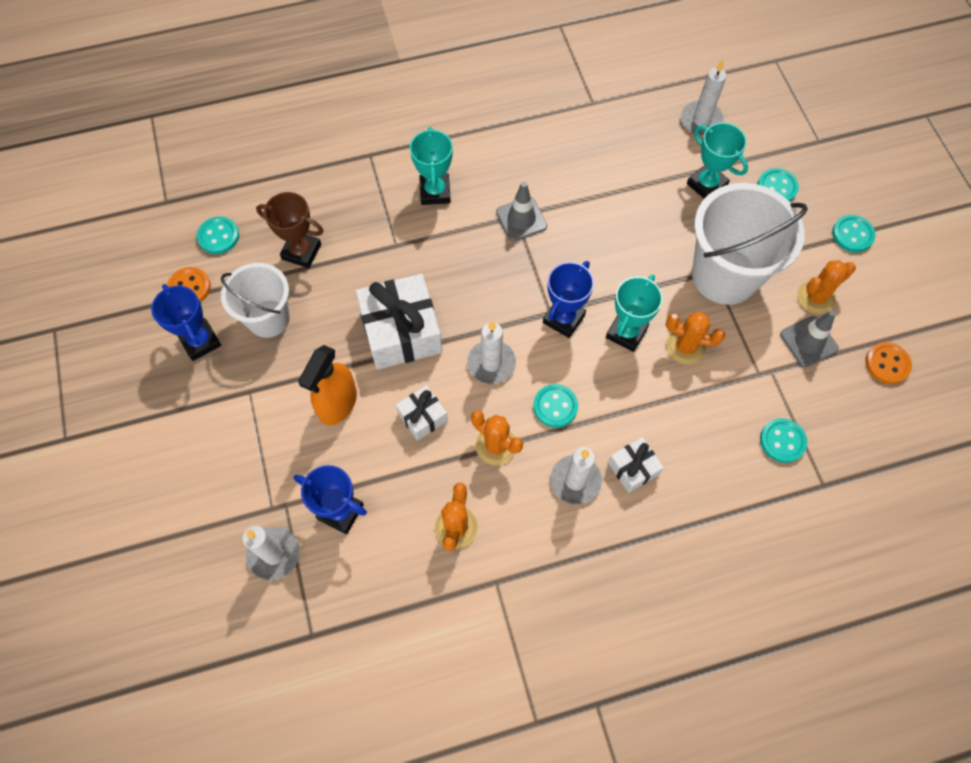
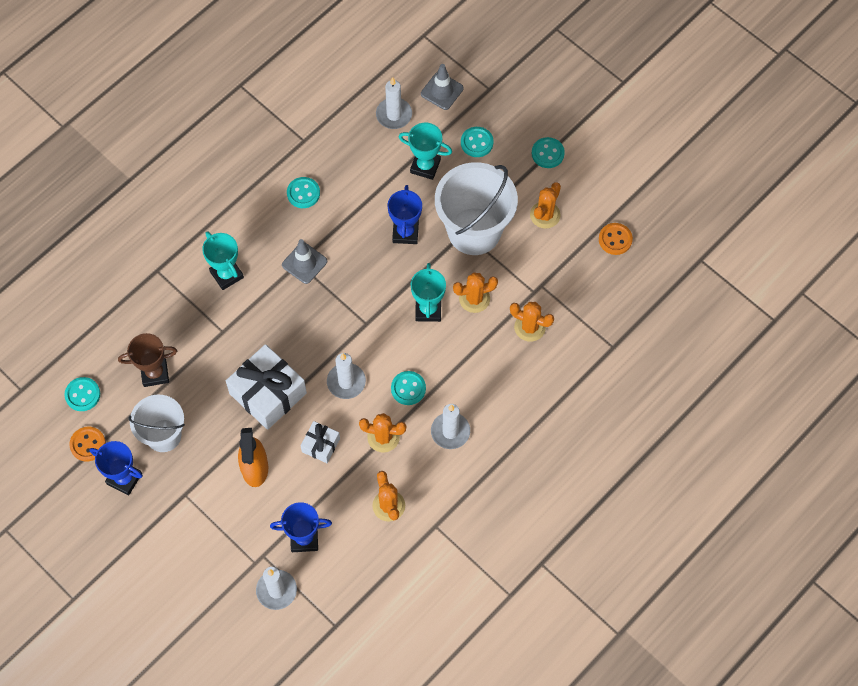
camera: 30 degrees left, 0 degrees up
blue trophy [543,261,594,338] -> blue trophy moved to [387,185,422,244]
white gift [608,437,664,493] -> none
turquoise button [760,418,807,463] -> turquoise button moved to [287,177,320,208]
grey traffic cone [780,310,839,367] -> grey traffic cone moved to [421,64,464,110]
none -> orange cactus [510,302,554,342]

